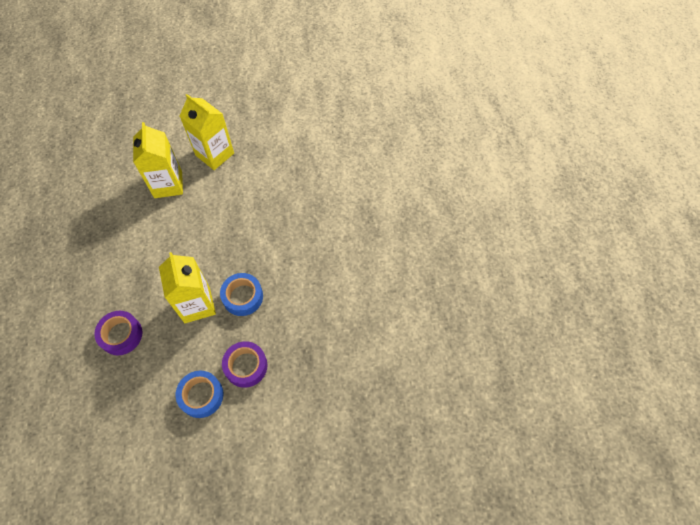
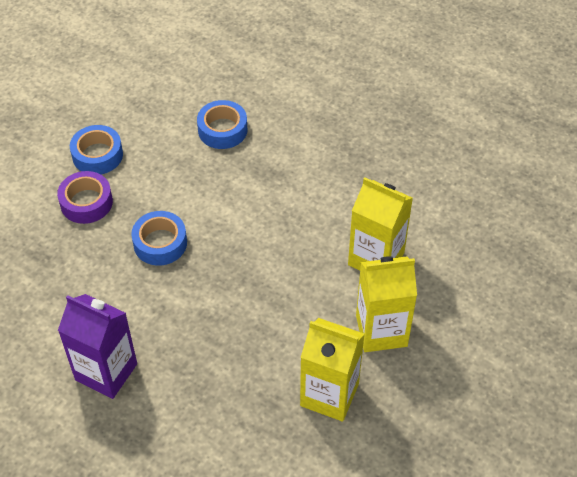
camera: 130 degrees right, 10 degrees down
purple tape [94,311,142,355] -> blue tape [197,100,247,149]
yellow carton [159,252,216,323] -> yellow carton moved to [300,318,365,422]
none -> purple carton [58,294,137,399]

